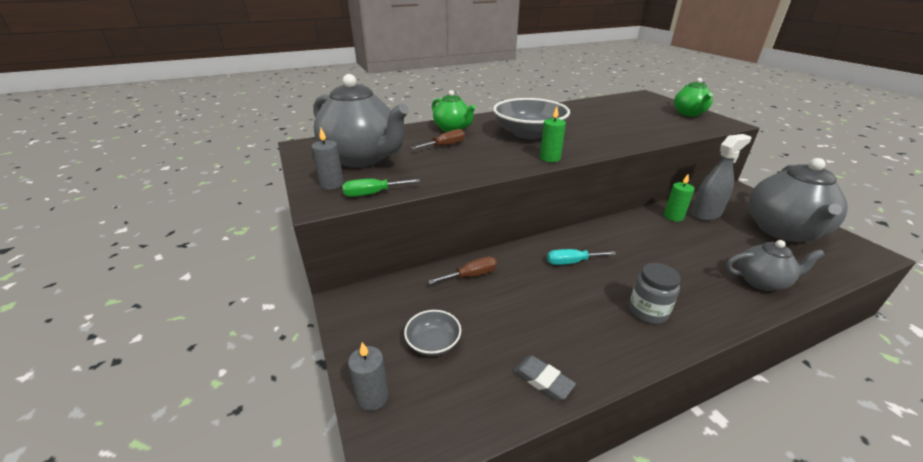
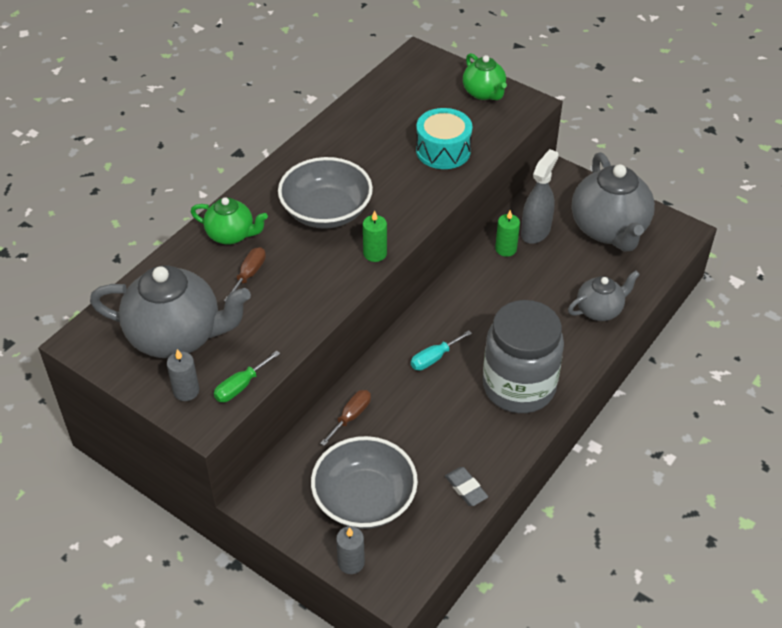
camera: 30 degrees left, 15 degrees up
grey bowl [404,310,461,356] -> grey bowl [311,436,418,529], size x2.03
grey eraser [513,356,576,400] -> grey eraser turned 45 degrees clockwise [445,467,488,506]
grey jar [629,263,681,324] -> grey jar [483,300,564,413], size x2.09
none -> turquoise drum [416,108,473,169]

